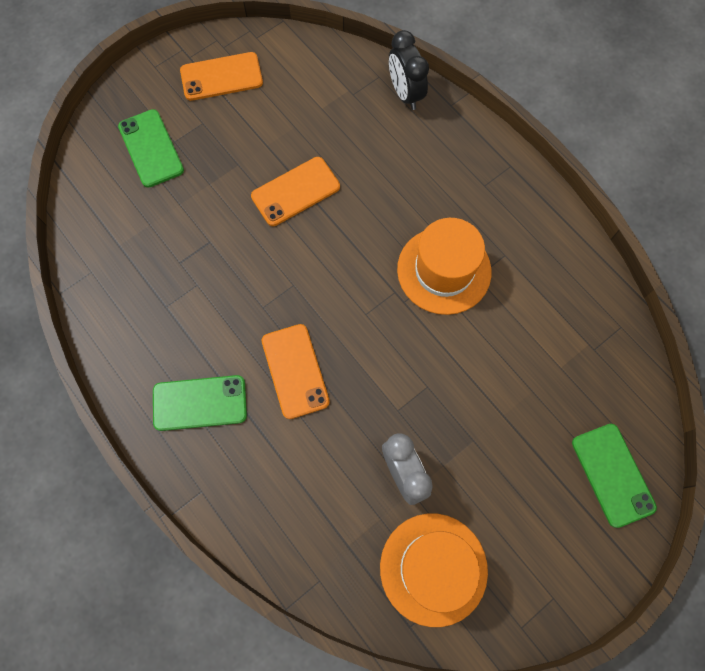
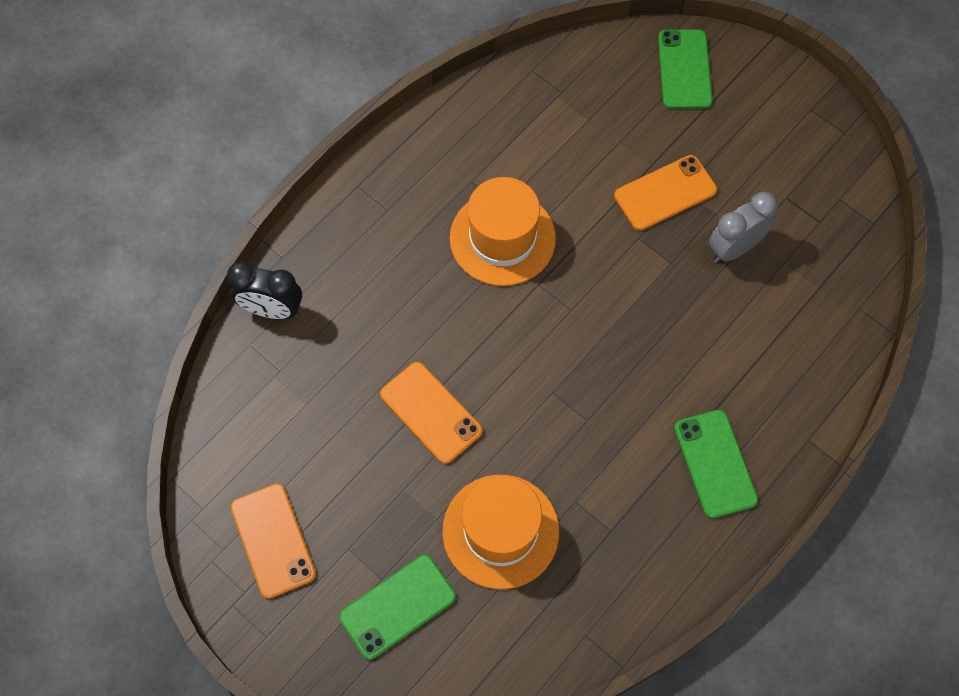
camera: 100 degrees left, 5 degrees down
orange phone [262,324,330,419] -> orange phone moved to [614,155,717,231]
orange hat [380,513,488,627] -> orange hat moved to [442,475,559,589]
black clock [389,30,429,110] -> black clock turned 45 degrees clockwise [227,261,302,319]
green phone [572,424,657,528] -> green phone turned 60 degrees counterclockwise [658,29,713,109]

